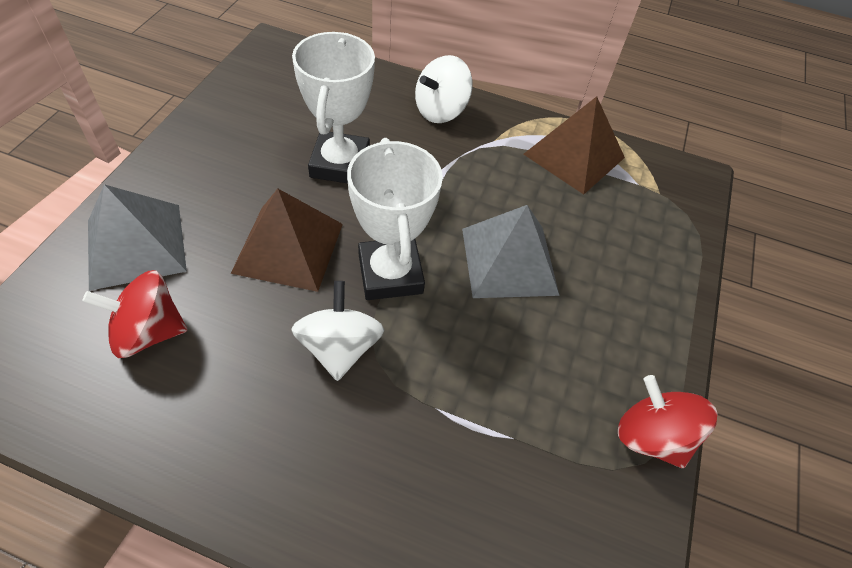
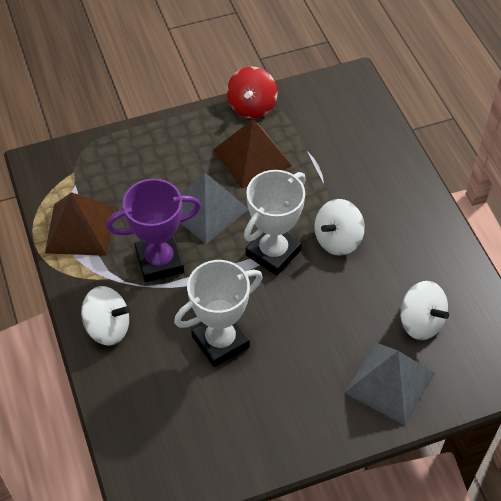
camera: 125 degrees left, 0 degrees up
red spinning top [82,270,188,358] -> white spinning top [400,281,449,340]
brown pyramid [231,189,343,292] -> brown pyramid moved to [214,119,292,189]
none -> purple trophy [106,179,201,282]

